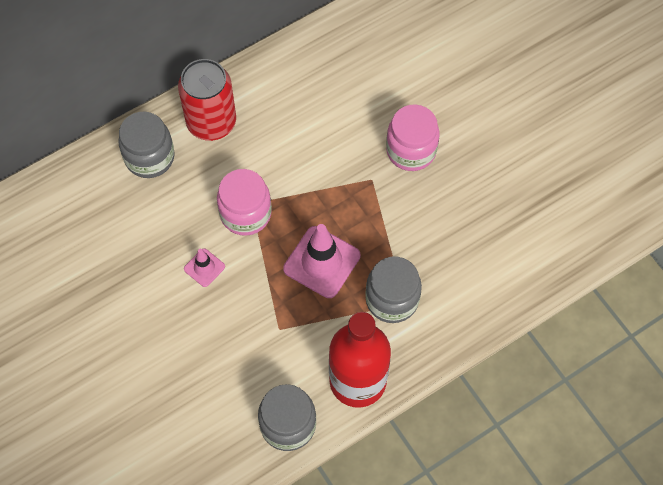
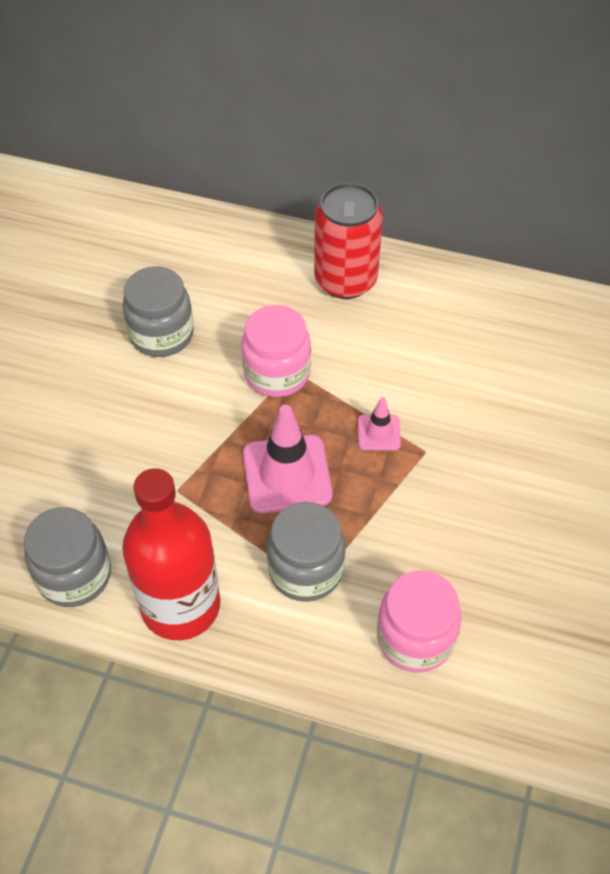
camera: 50 degrees right, 10 degrees down
grey jar [118,112,175,178] -> grey jar moved to [122,266,194,357]
pink traffic cone [184,248,225,287] -> pink traffic cone moved to [358,397,401,450]
pink jar [386,105,439,171] -> pink jar moved to [377,571,462,673]

